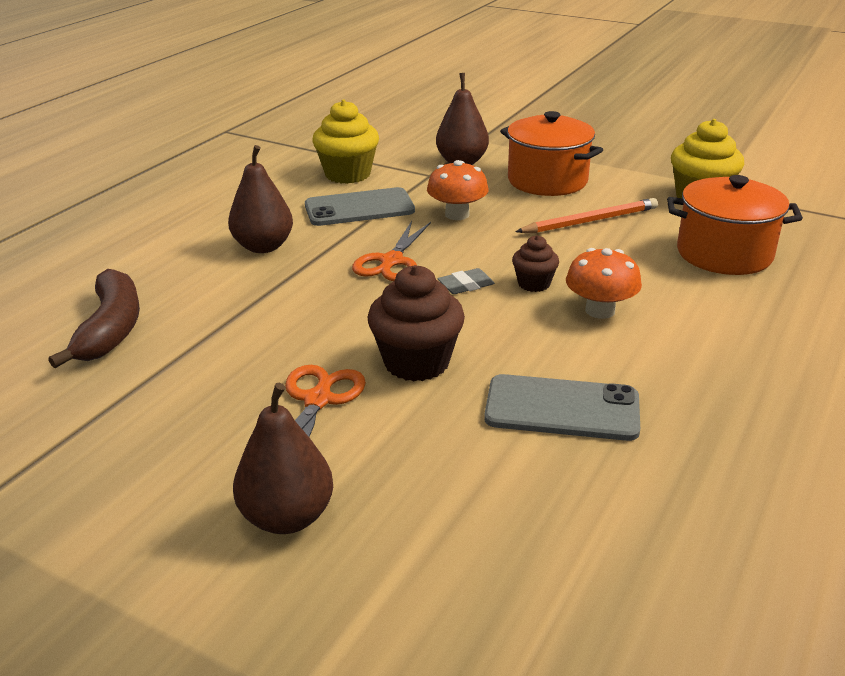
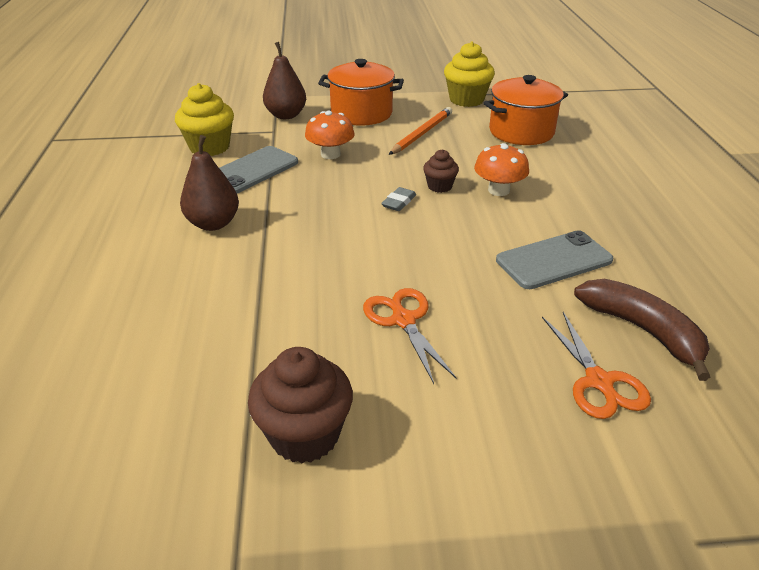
camera: 35 degrees left, 5 degrees up
brown banana [48,269,140,368] -> brown banana moved to [574,279,710,381]
brown pear [233,383,333,534] -> none
orange scissors [352,221,431,281] -> orange scissors moved to [542,312,651,419]
brown cupcake [368,265,465,381] -> brown cupcake moved to [248,347,353,463]

